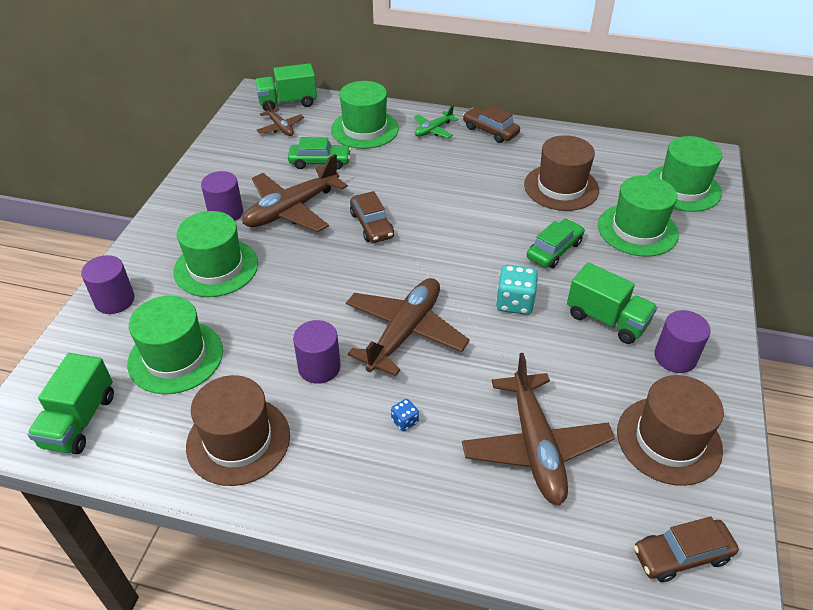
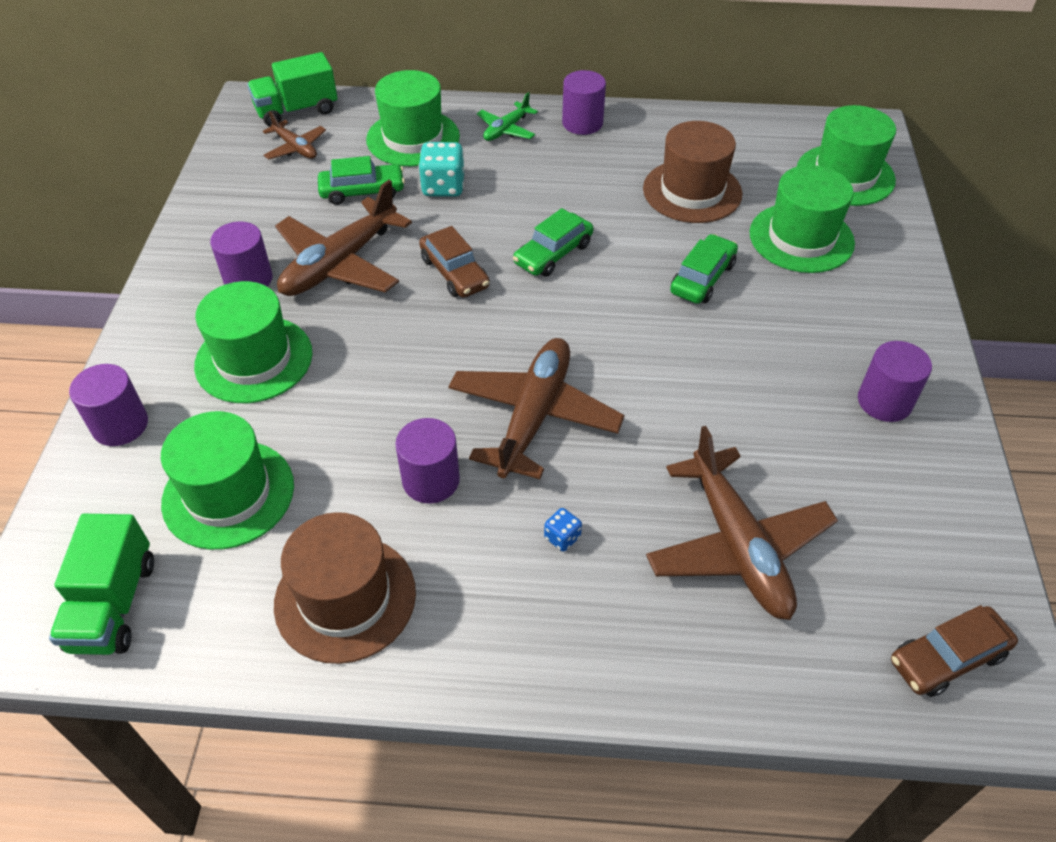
camera: 10 degrees left, 5 degrees up
brown car [463,105,520,143] -> purple cylinder [562,70,606,135]
turquoise dice [496,265,538,315] -> turquoise dice moved to [418,142,464,197]
green truck [567,262,657,344] -> none
brown hat [617,375,724,486] -> none
none -> green car [513,208,593,277]

